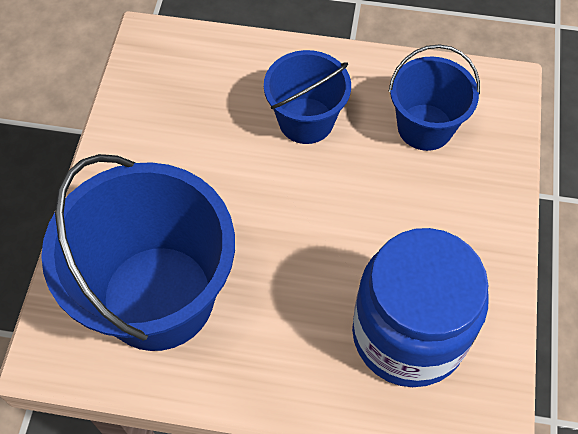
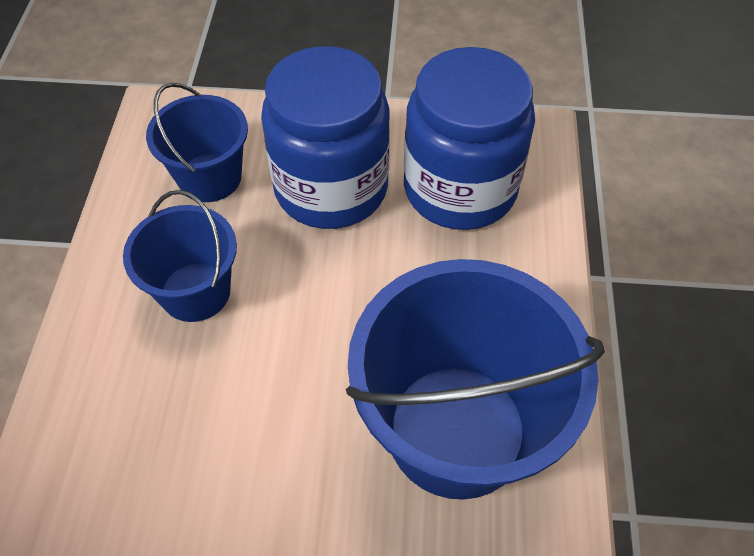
camera: 95 degrees left, 5 degrees down
none -> blue jar [261,46,390,229]

